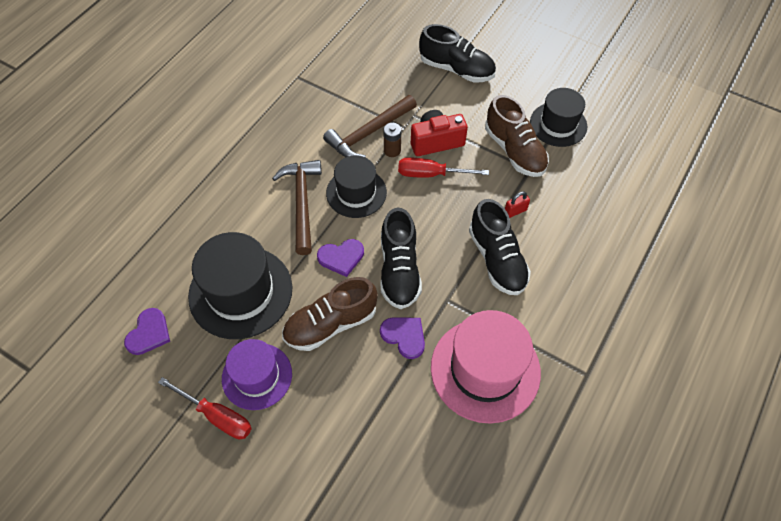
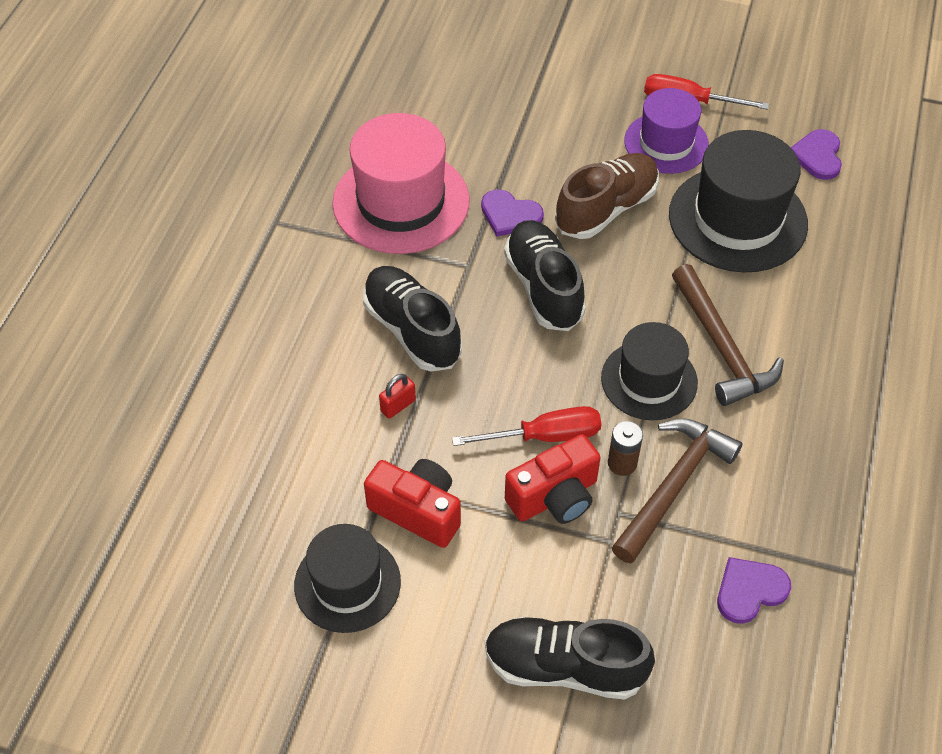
camera: 165 degrees right, 5 degrees down
purple heart [317,239,364,277] -> purple heart moved to [717,557,791,624]
brown shoe [485,95,549,177] -> red camera [364,459,461,548]

